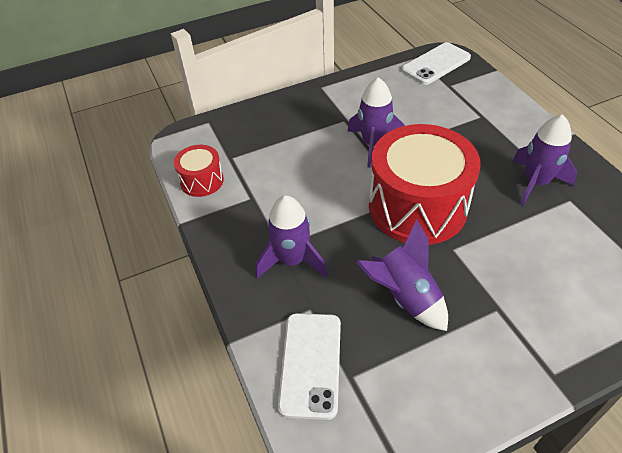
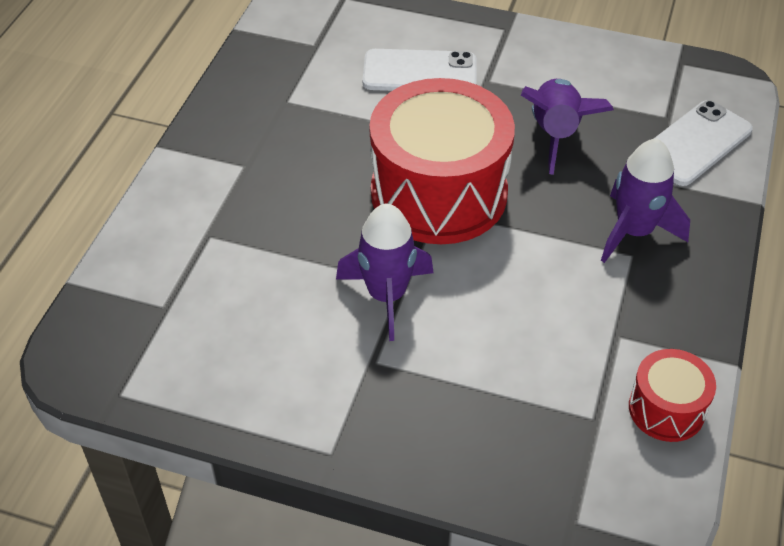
camera: 140 degrees left, 0 degrees up
white phone [401,42,471,85] -> white phone moved to [362,49,477,91]
purple rocket [512,114,577,206] -> none

